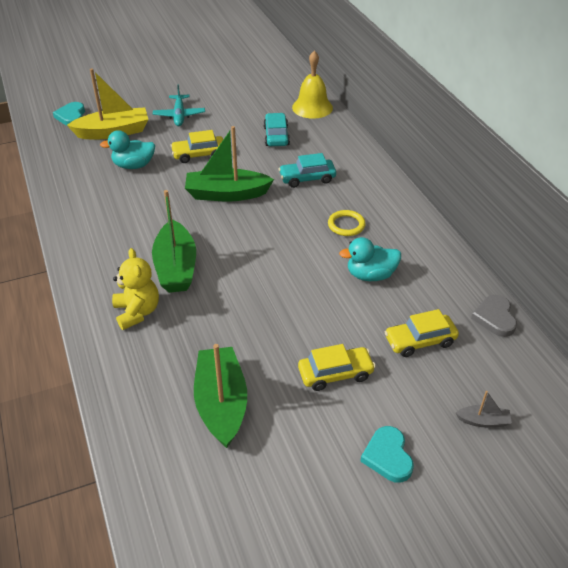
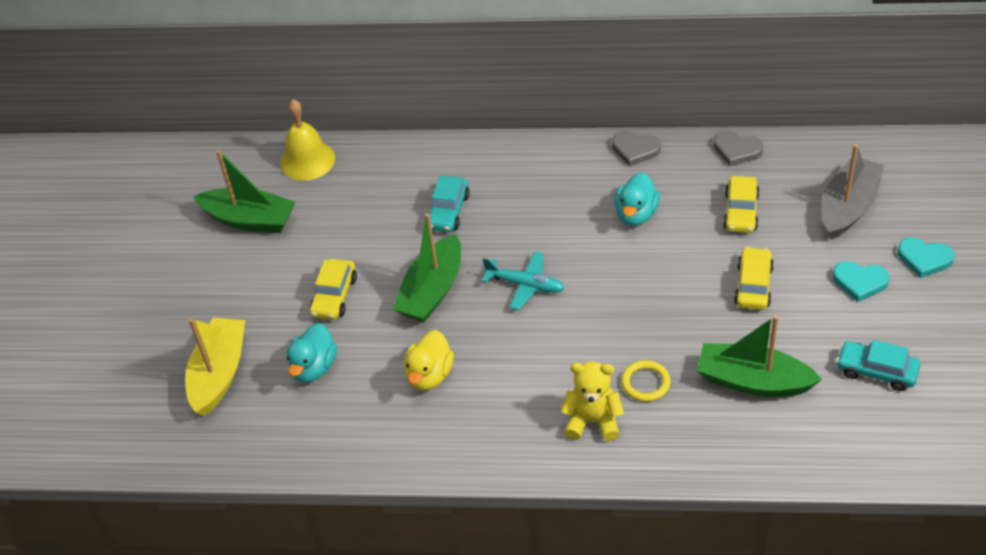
camera: 60 degrees left, 5 degrees up
turquoise heart [53,102,85,126] -> turquoise heart moved to [897,237,954,278]
green boat [152,190,196,293] -> green boat moved to [193,150,296,233]
turquoise plane [153,85,205,126] -> turquoise plane moved to [482,251,565,310]
turquoise car [263,113,290,146] -> turquoise car moved to [836,340,920,391]
yellow ring [328,210,366,236] -> yellow ring moved to [621,360,671,402]
grey boat [456,391,512,427] -> grey boat [822,144,884,240], size x2.21
none -> yellow duck [404,330,454,390]
none -> grey heart [612,131,661,166]

